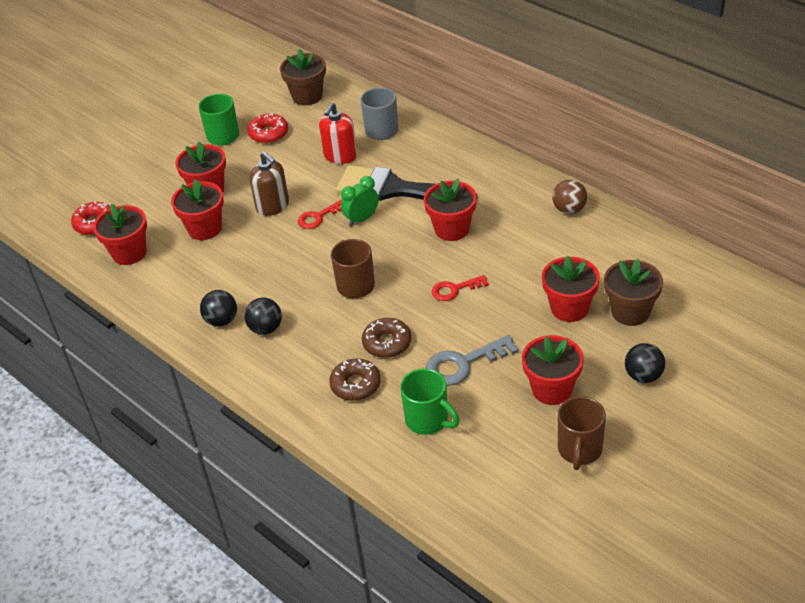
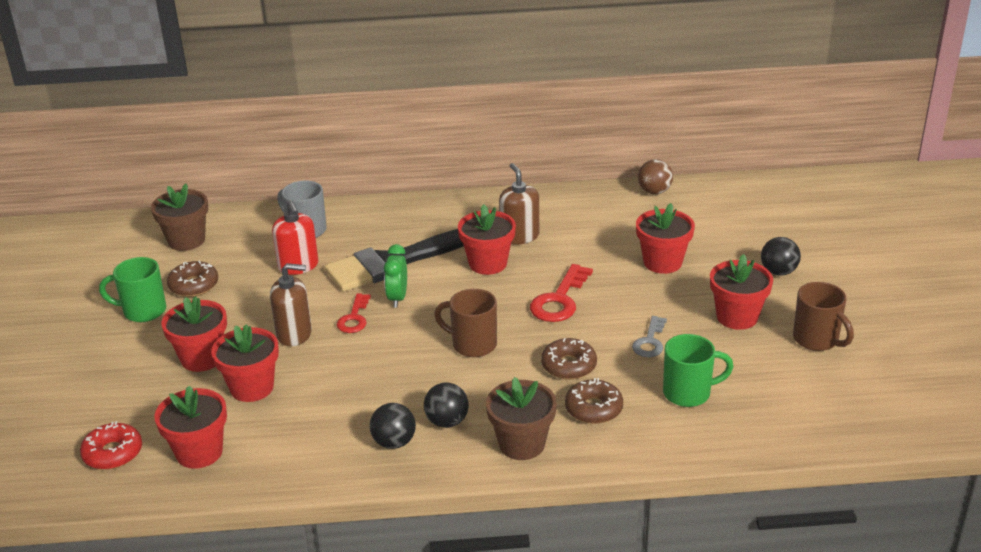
camera: 50 degrees left, 10 degrees down
red donut [248,113,288,144] -> brown donut [167,261,218,297]
grey key [426,335,519,386] -> grey key [632,316,667,357], size x0.64
red key [432,275,489,301] -> red key [530,264,593,322], size x1.56
brown ball [552,180,587,214] -> brown ball moved to [638,159,673,194]
brown flower pot [604,259,663,326] -> brown flower pot moved to [486,377,557,460]
none -> brown soap dispenser [499,163,539,244]

